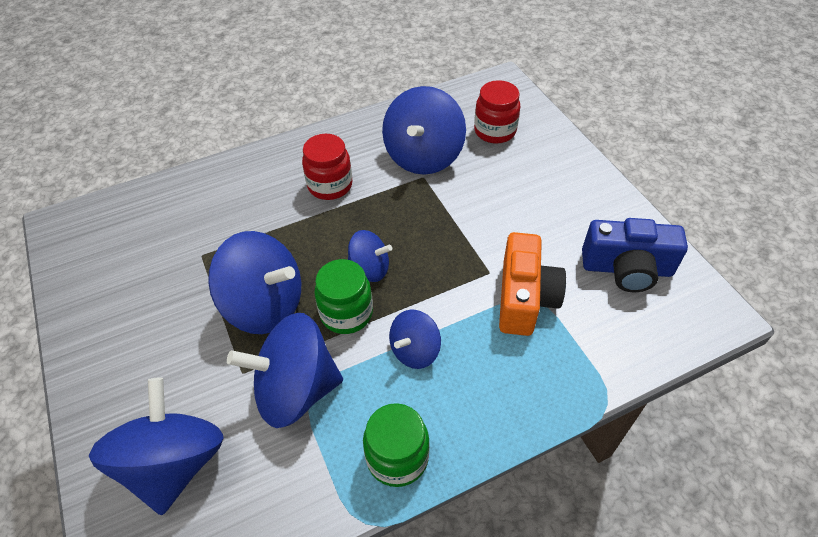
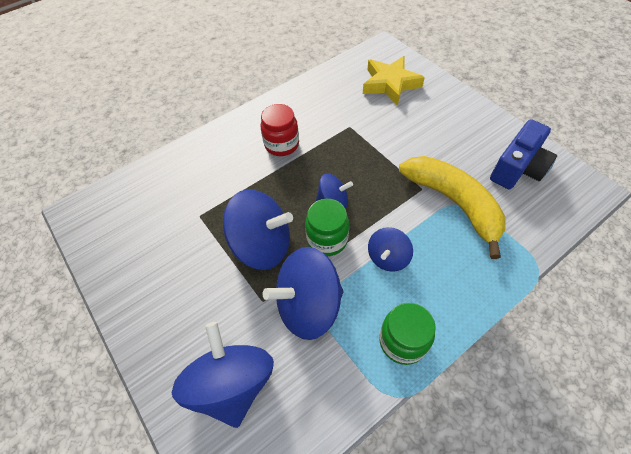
camera: 10 degrees left, 5 degrees up
blue spinning top [382,86,466,175] -> none
red jar [474,80,520,144] -> yellow star [363,56,425,106]
orange camera [499,232,566,336] -> yellow banana [399,156,505,259]
blue camera [582,218,688,292] -> blue camera turned 45 degrees counterclockwise [490,119,557,189]

